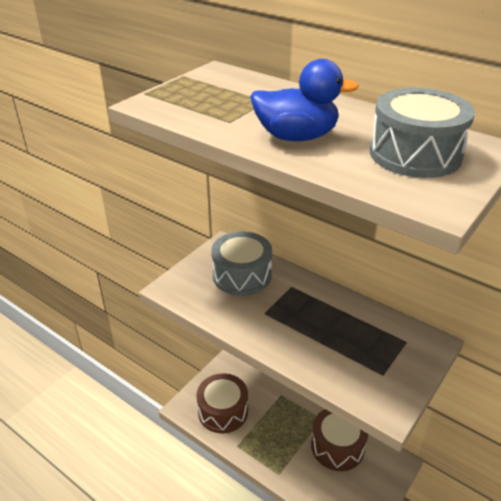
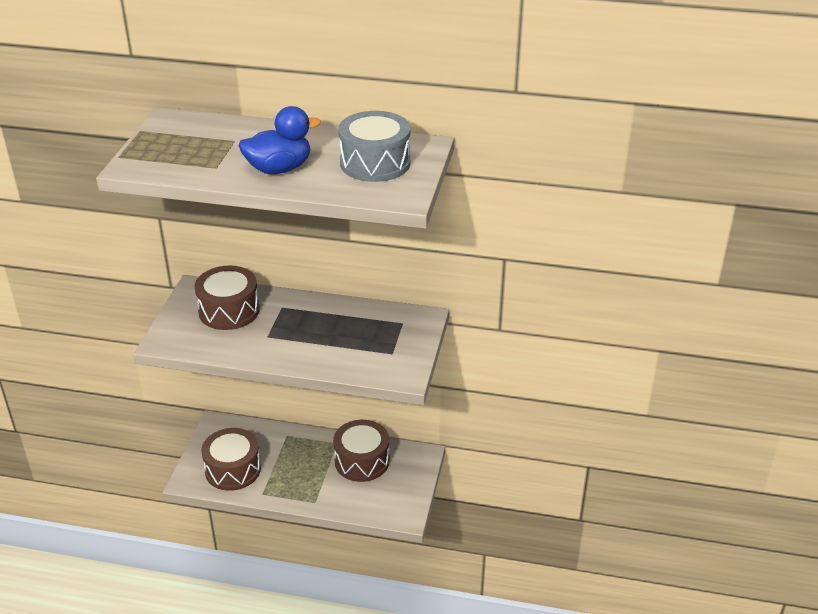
camera: 25 degrees left, 0 degrees up
grey drum [211,232,272,296] -> brown drum [195,266,260,330]

